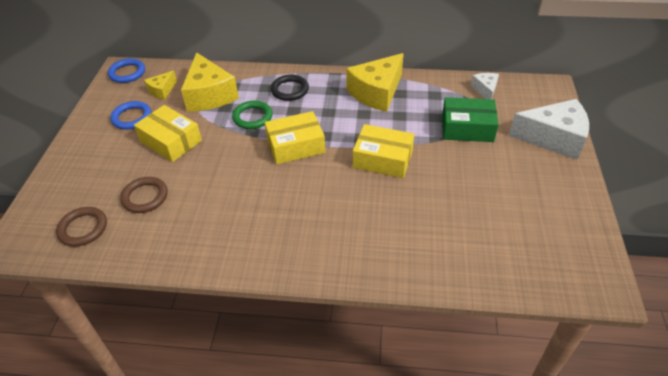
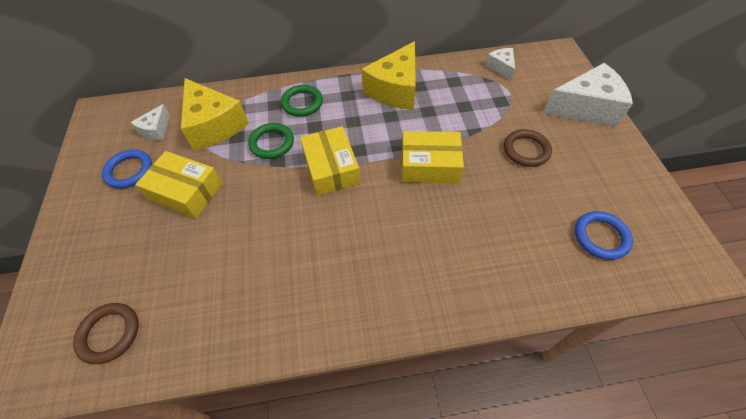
camera: 15 degrees left, 10 degrees up
blue ring [108,58,145,83] -> blue ring moved to [575,211,633,260]
brown ring [120,177,168,213] -> brown ring moved to [504,129,552,167]
yellow cheese [144,71,177,100] -> white cheese [131,104,170,141]
yellow box [265,111,325,165] -> yellow box turned 75 degrees counterclockwise [300,126,360,196]
black ring [271,75,309,101] -> green ring [281,85,323,117]
green box [442,97,499,142] -> none

